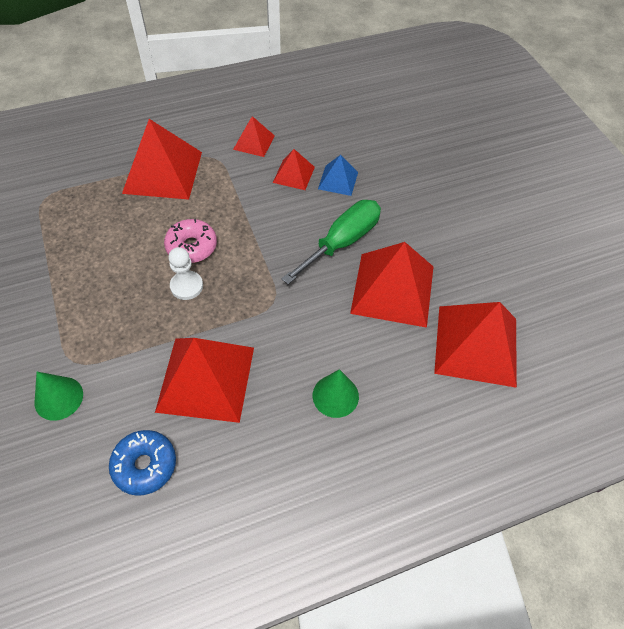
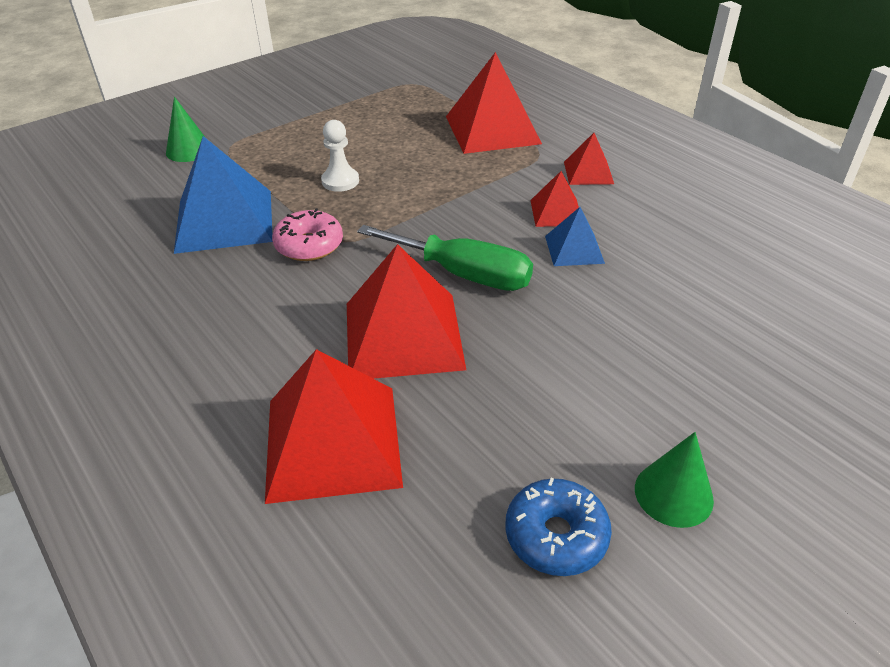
camera: 75 degrees right, 15 degrees down
blue donut [109,430,176,496] -> blue donut moved to [505,478,612,576]
red pyramid [155,338,254,423] -> blue pyramid [174,136,273,254]
pink donut [164,219,217,263] -> pink donut moved to [272,208,343,261]
green cone [313,369,359,418] -> green cone moved to [635,432,714,528]

